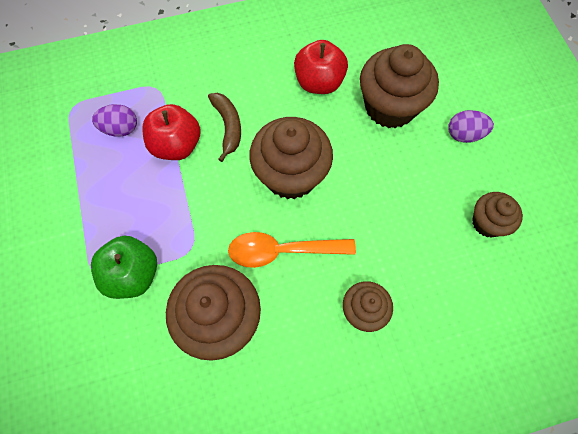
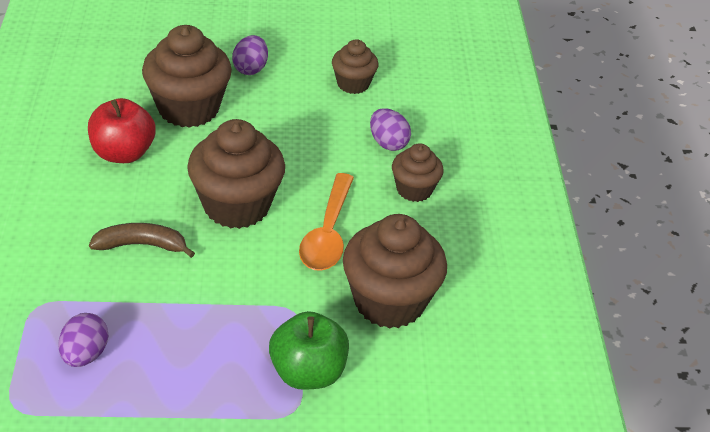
camera: 80 degrees left, 25 degrees down
red apple [142,104,201,160] -> none
none -> purple egg [370,108,411,151]

